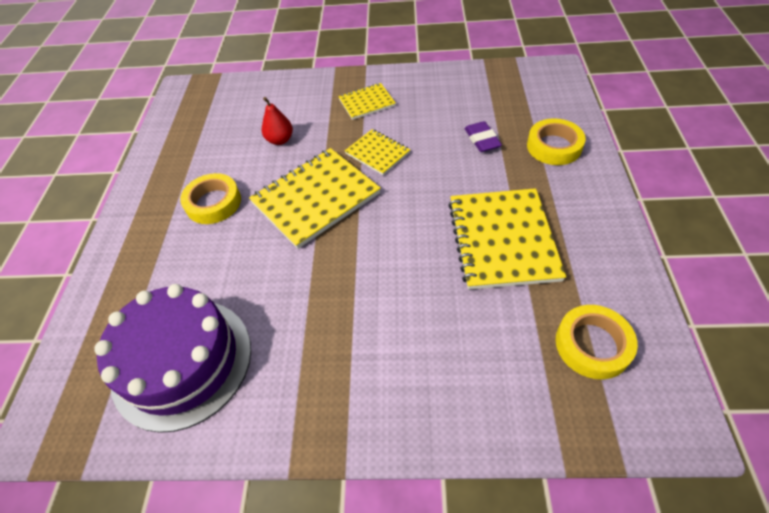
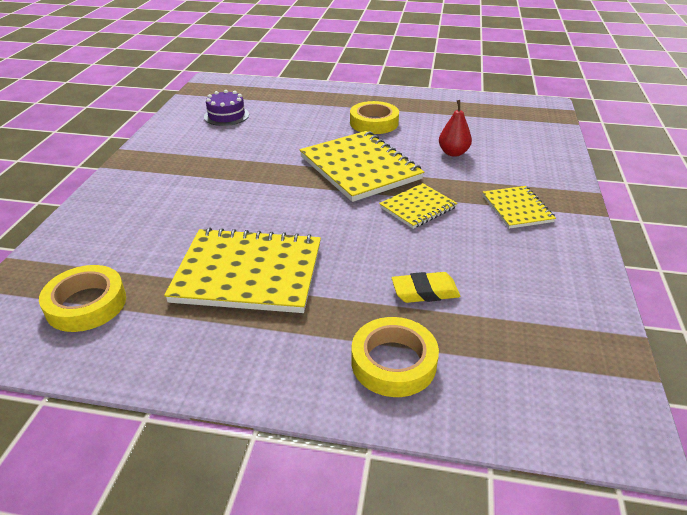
camera: 95 degrees right, 15 degrees down
purple cake [94,284,251,433] -> purple cake [204,90,249,126], size x0.47
purple eraser [464,121,502,152] -> yellow eraser [392,272,461,303]

